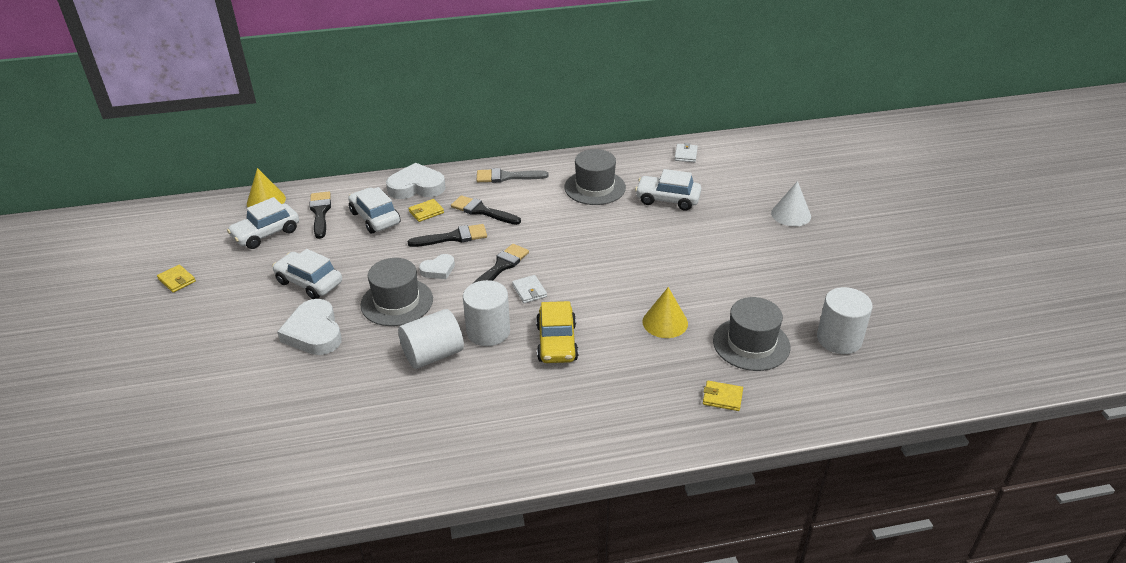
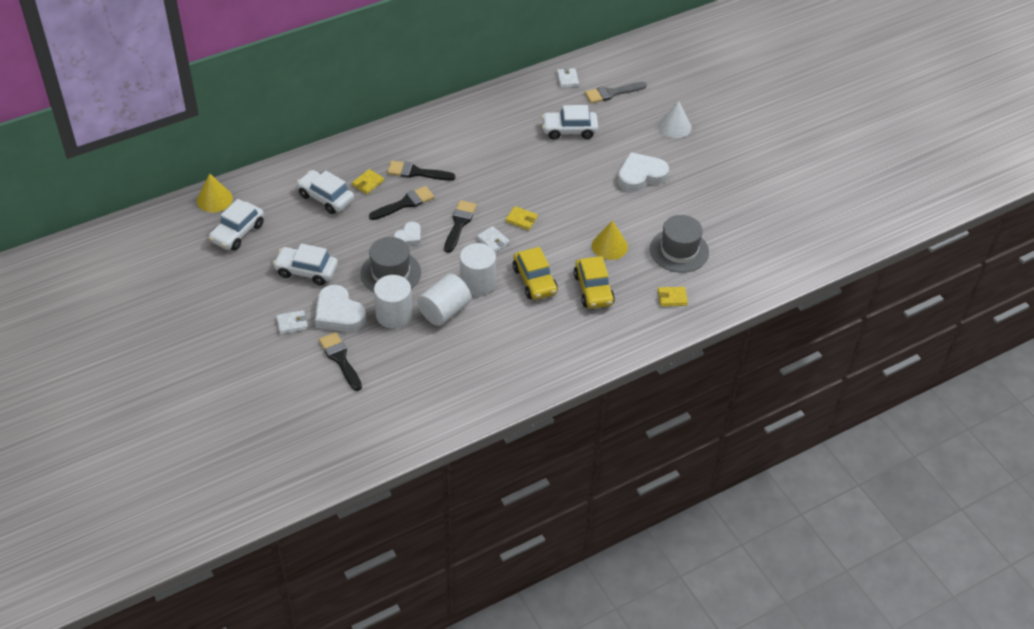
camera: 20 degrees left, 10 degrees up
yellow wallet [157,265,196,293] -> yellow wallet moved to [506,206,538,230]
black brush [309,191,331,239] -> black brush moved to [319,332,362,391]
white heart [386,163,446,199] -> white heart moved to [618,152,669,192]
grey brush [477,168,549,183] -> grey brush moved to [585,82,647,103]
grey hat [564,149,626,205] -> none
white cylinder [817,287,872,354] -> white cylinder moved to [374,275,412,329]
none -> white wallet [276,310,308,334]
none -> yellow car [574,256,615,308]

